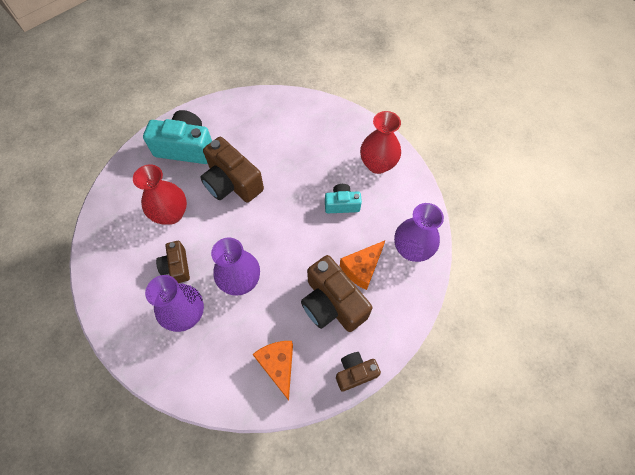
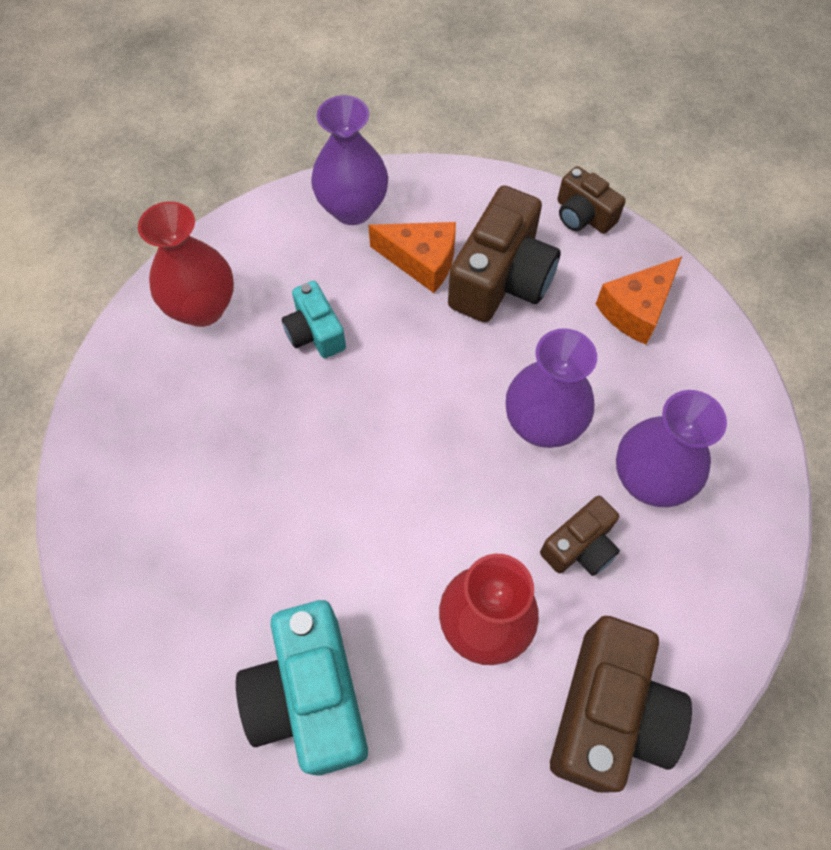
camera: 115 degrees left, 0 degrees up
brown camera [200,137,264,202] -> brown camera moved to [550,616,692,793]

